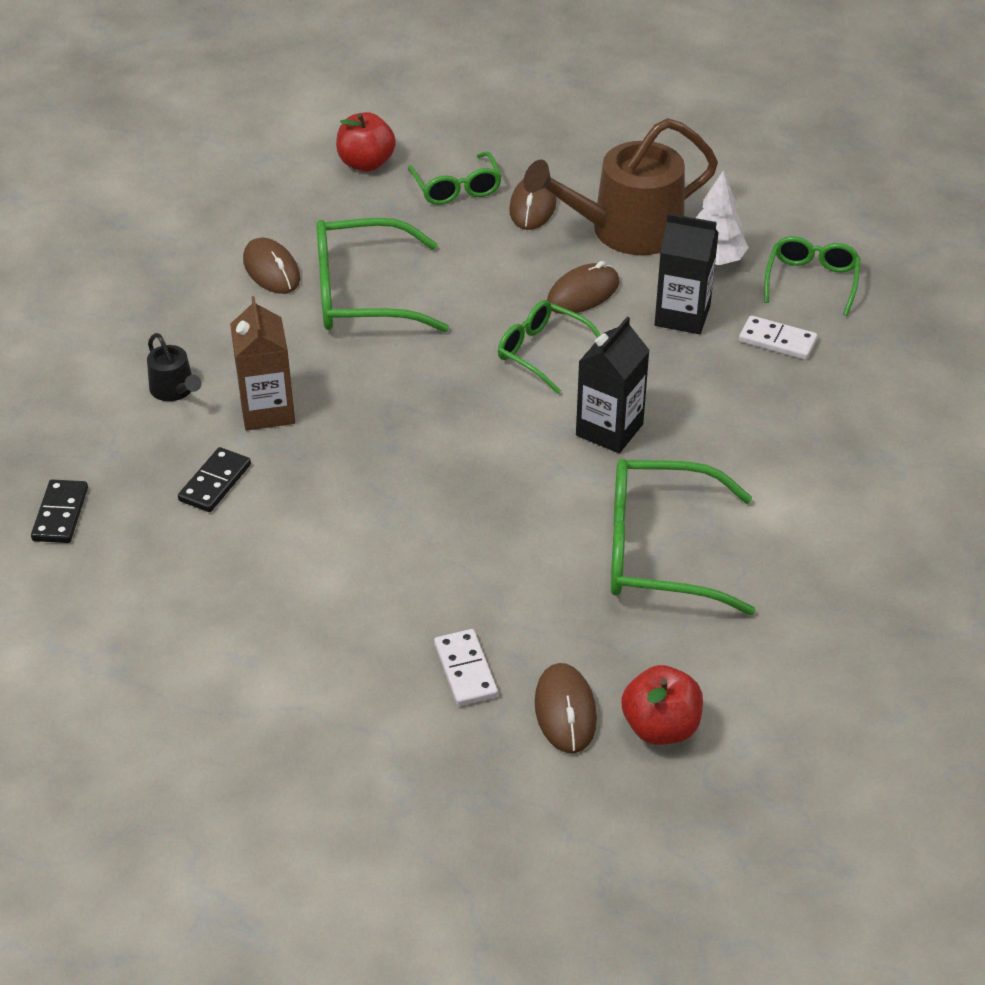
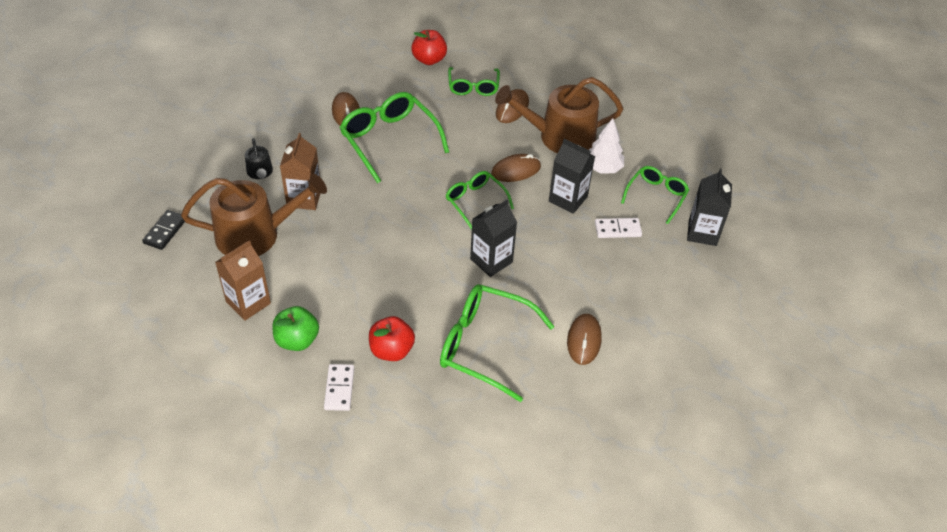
camera: 15 degrees right, 5 degrees up
black domino [178,447,251,512] -> brown watering can [181,174,327,256]
green glasses [316,218,449,332] -> green glasses turned 45 degrees clockwise [339,92,449,183]
brown mouse [535,663,597,753] -> brown mouse moved to [567,314,602,365]
red apple [621,665,703,745] -> red apple moved to [369,316,415,361]
white domino [739,315,818,360] -> white domino turned 45 degrees counterclockwise [595,218,642,238]
none -> brown carton [215,240,271,321]
none -> green apple [273,306,319,351]
none -> black carton [687,169,732,246]

